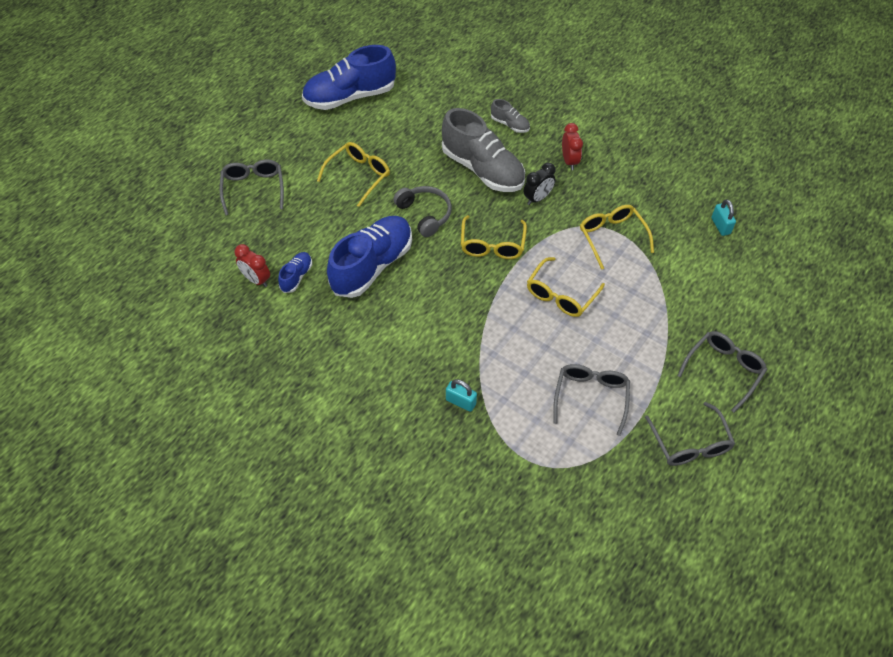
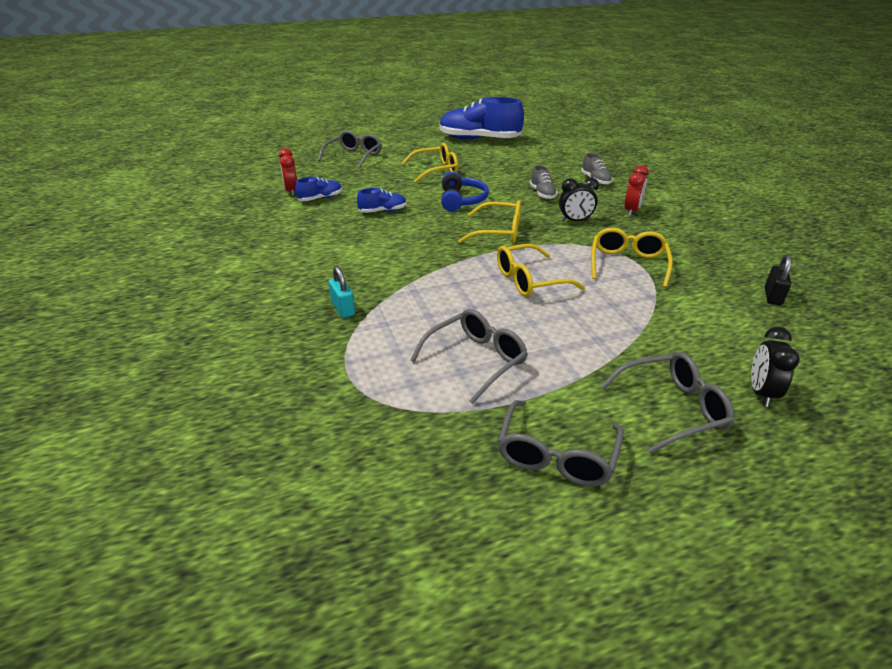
camera: 35 degrees right, 20 degrees down
blue shoe [327,216,412,298] -> blue shoe [357,188,407,213], size x0.46
grey headphones [393,186,452,237] -> blue headphones [441,172,489,211]
grey shoe [442,108,525,192] -> grey shoe [530,165,558,199], size x0.46
yellow glasses [461,215,527,259] -> yellow glasses turned 120 degrees counterclockwise [458,200,521,243]
turquoise padlock [711,199,736,236] -> black padlock [765,255,792,305]
none -> black clock [751,327,800,407]

